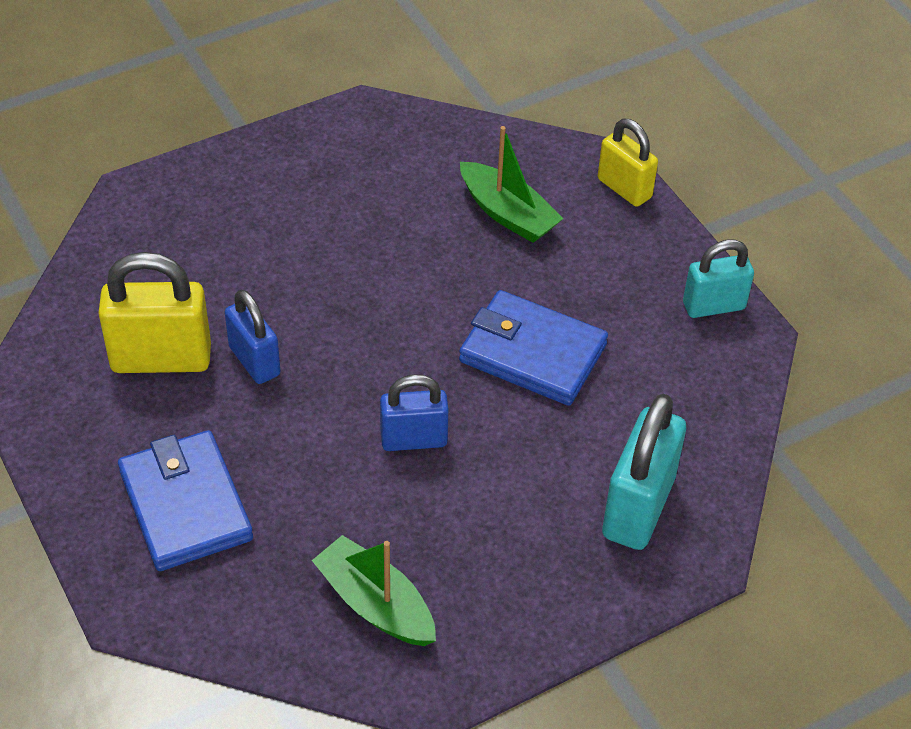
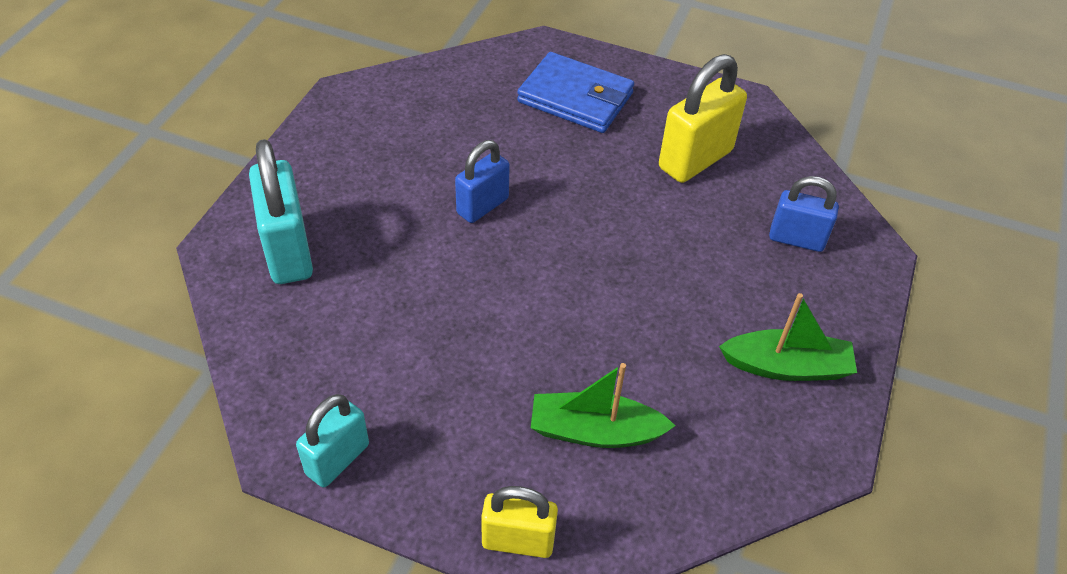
camera: 140 degrees right, 0 degrees up
blue padlock [225,290,281,384] -> blue padlock moved to [769,176,839,252]
green boat [312,535,436,646] -> green boat moved to [719,293,857,381]
blue wallet [459,290,608,406] -> none

